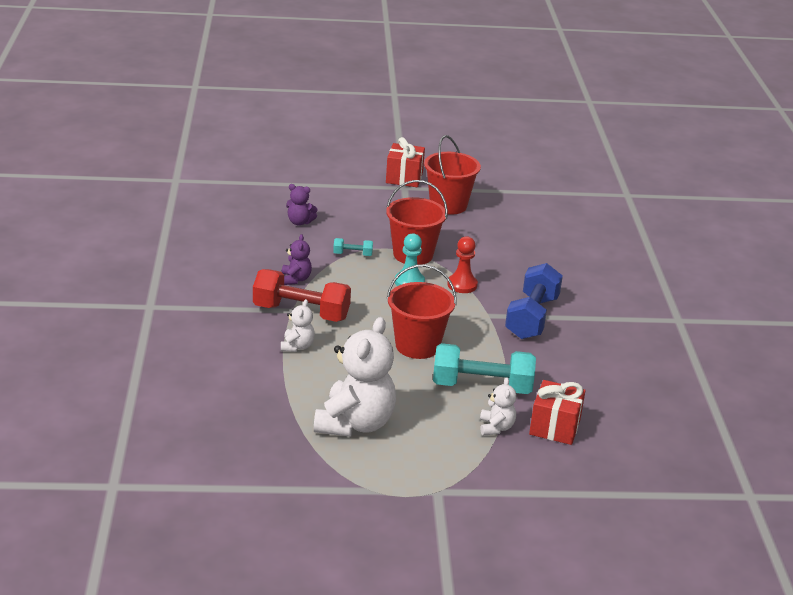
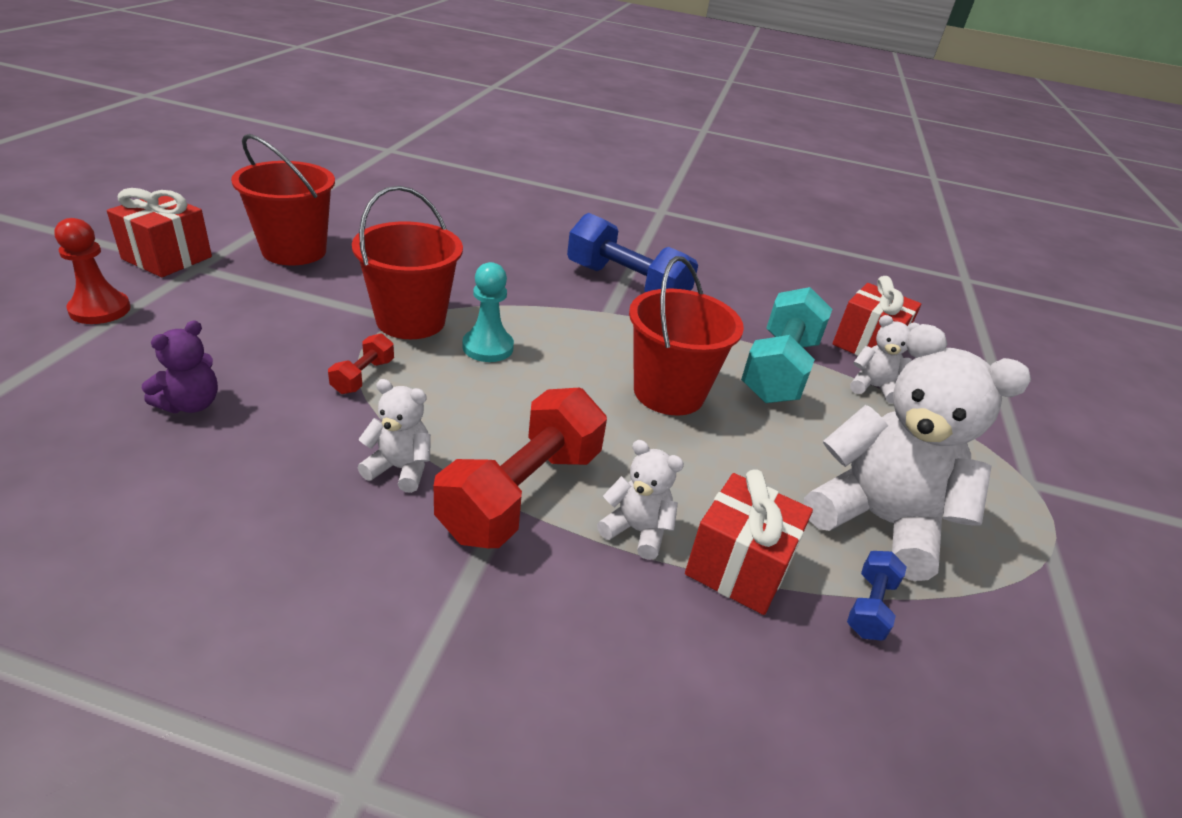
camera: 75 degrees left, 5 degrees up
purple teddy bear [282,234,312,285] -> white teddy bear [358,379,431,493]
turquoise dumbbell [333,238,373,256] -> red dumbbell [328,333,394,394]
red pawn [447,236,478,293] -> red pawn moved to [55,218,131,324]
none -> red gift [685,470,813,615]
none -> blue dumbbell [847,551,907,641]

